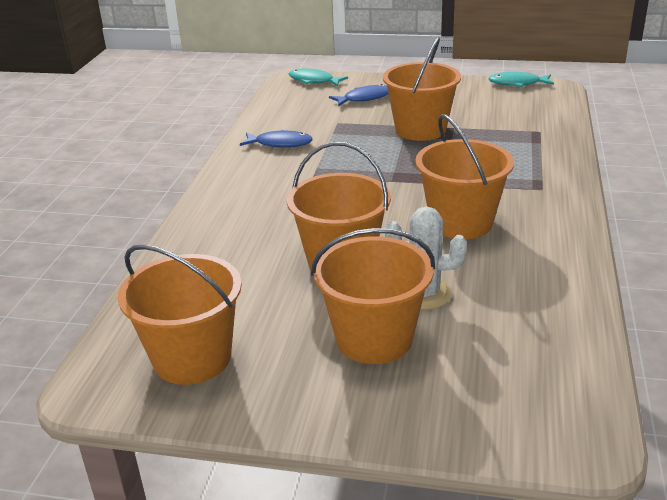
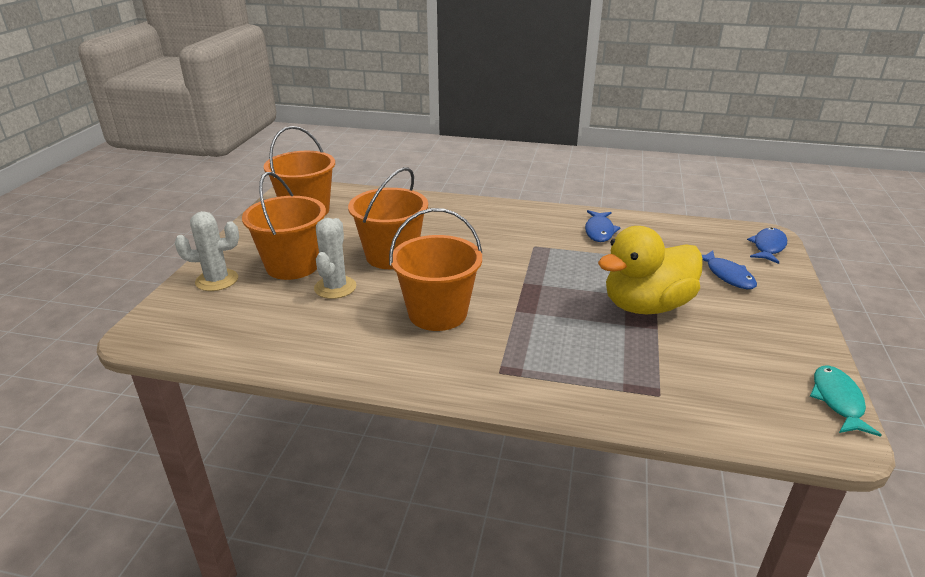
camera: 90 degrees right, 0 degrees up
turquoise fish [289,68,348,86] -> blue fish [747,228,787,264]
orange bucket [383,37,461,141] -> yellow duck [598,226,703,314]
none -> white cactus [175,211,239,291]

